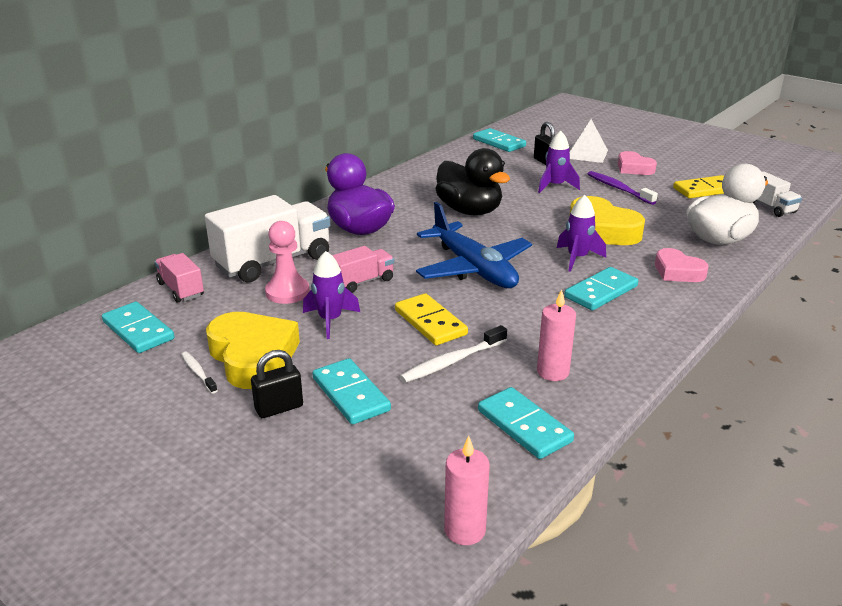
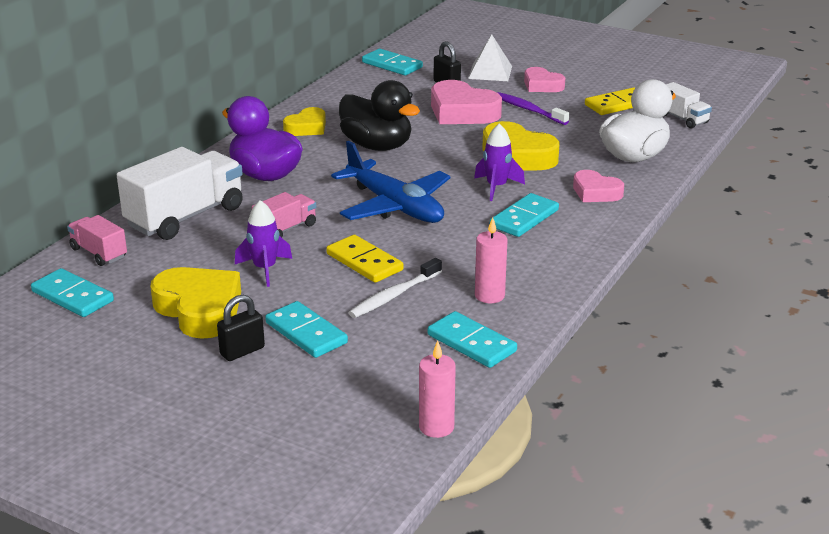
camera: 10 degrees left, 0 degrees up
white toothbrush [181,352,218,394] -> none
pink pawn [265,221,310,304] -> none
purple rocket [538,131,580,193] -> pink heart [431,80,502,124]
none -> yellow heart [283,107,326,136]

